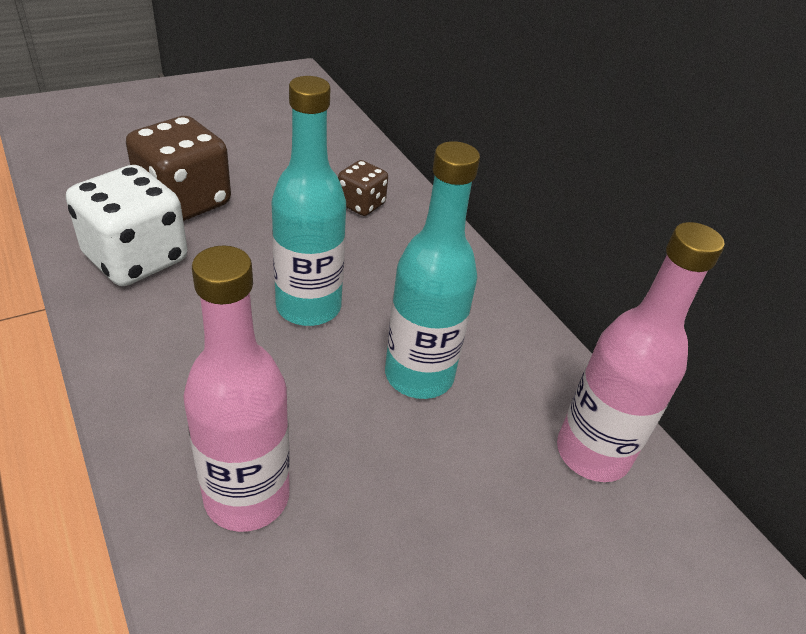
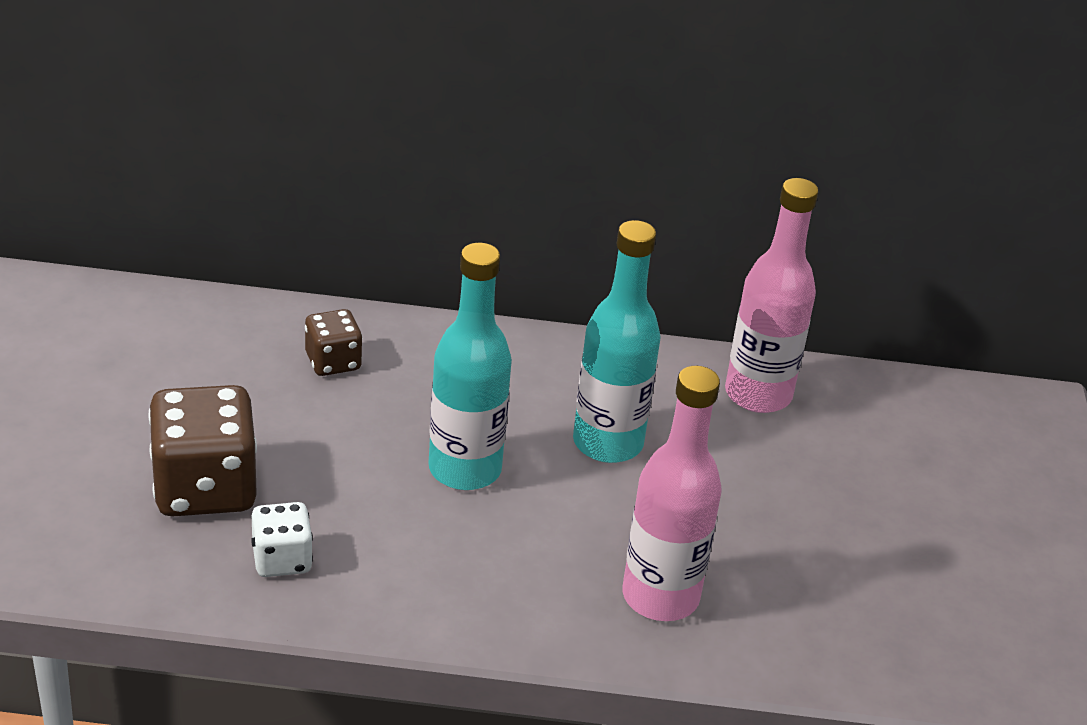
camera: 55 degrees left, 5 degrees down
white dice [66,165,187,286] -> white dice [251,502,313,577], size x0.54

